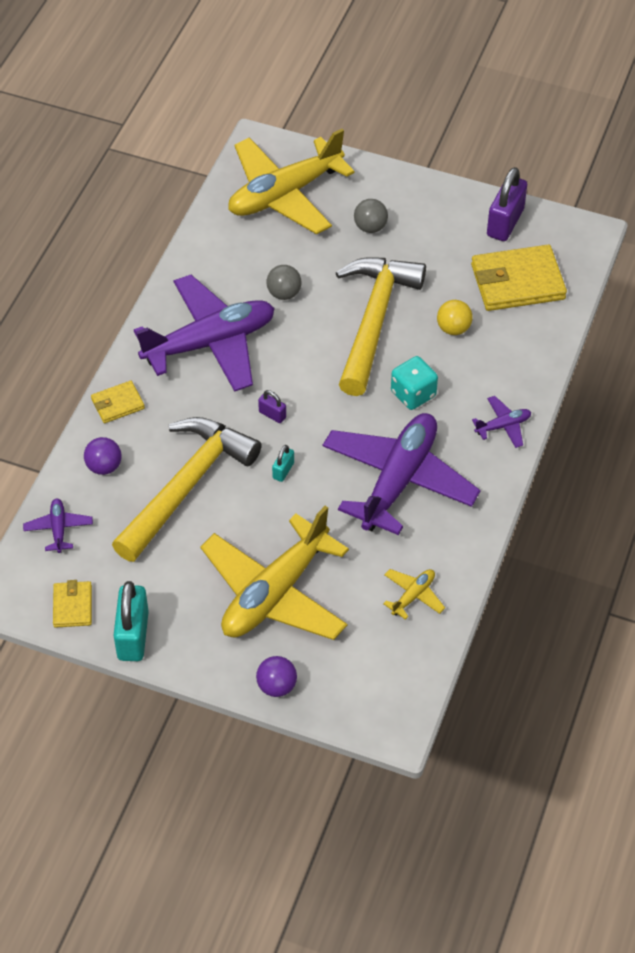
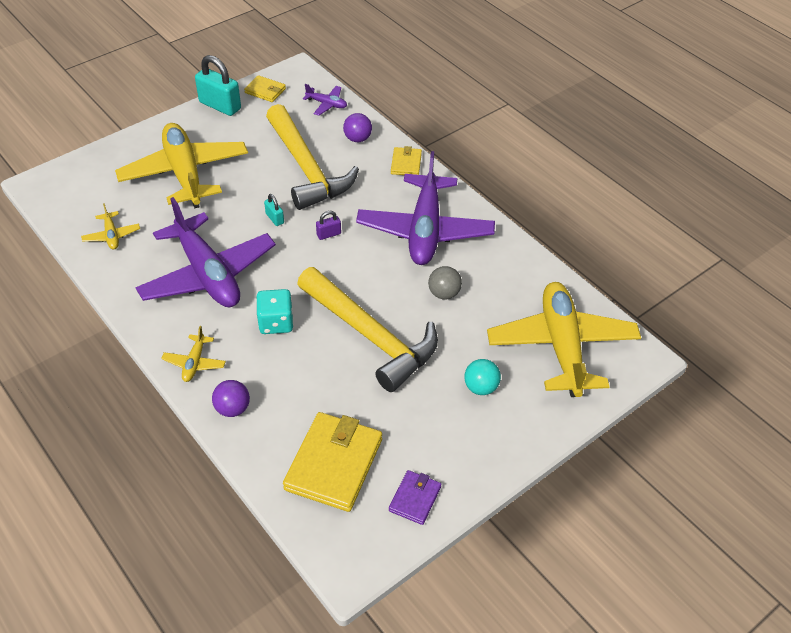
camera: 120 degrees right, 5 degrees down
purple ball [256,656,297,697] -> purple ball moved to [212,380,250,417]
grey ball [354,199,388,233] -> turquoise ball [464,359,501,395]
yellow ball [437,300,473,335] -> none
purple plane [472,396,531,448] -> yellow plane [161,326,226,382]
purple padlock [487,167,527,241] -> purple wallet [389,470,441,525]

